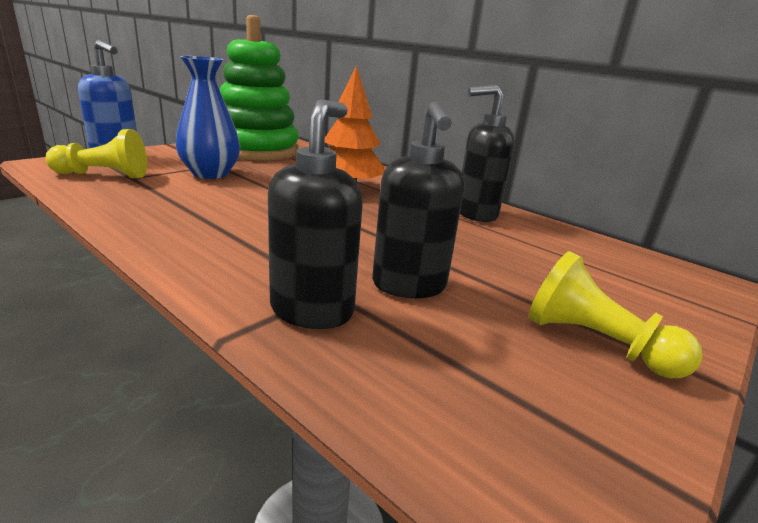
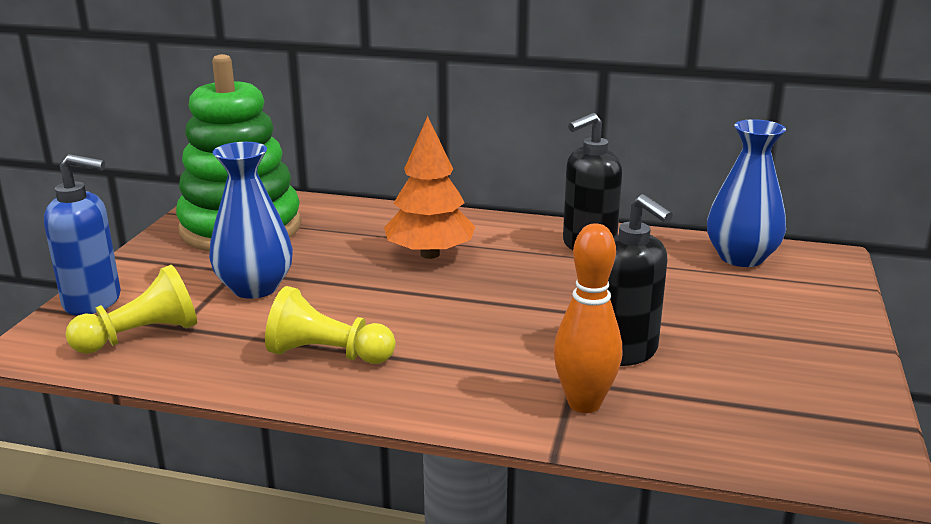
camera: 25 degrees left, 0 degrees up
black soap dispenser [268,99,363,329] -> orange bowling pin [554,224,622,413]
yellow pawn [528,251,703,378] -> yellow pawn moved to [265,286,396,364]
none -> blue vase [707,119,786,267]

